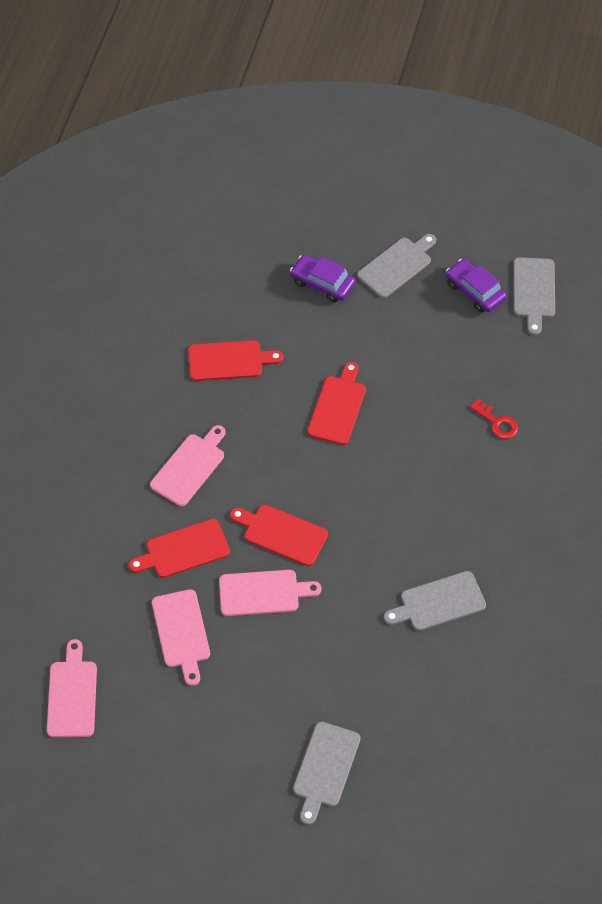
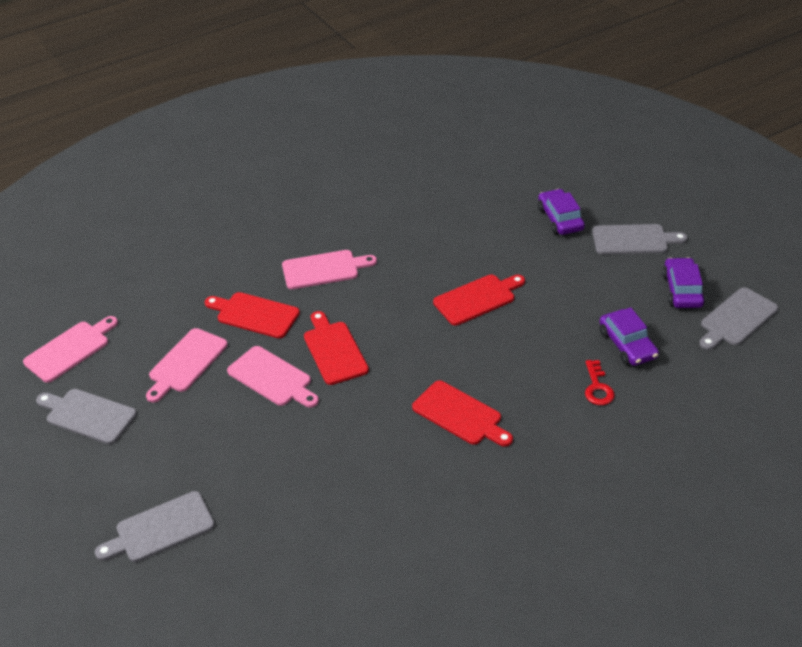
camera: 45 degrees right, 15 degrees down
red cutting board [188,340,283,381] -> red cutting board moved to [412,381,513,447]
grey cutting board [384,571,486,631] -> grey cutting board moved to [36,389,137,444]
none -> purple car [600,307,659,366]

